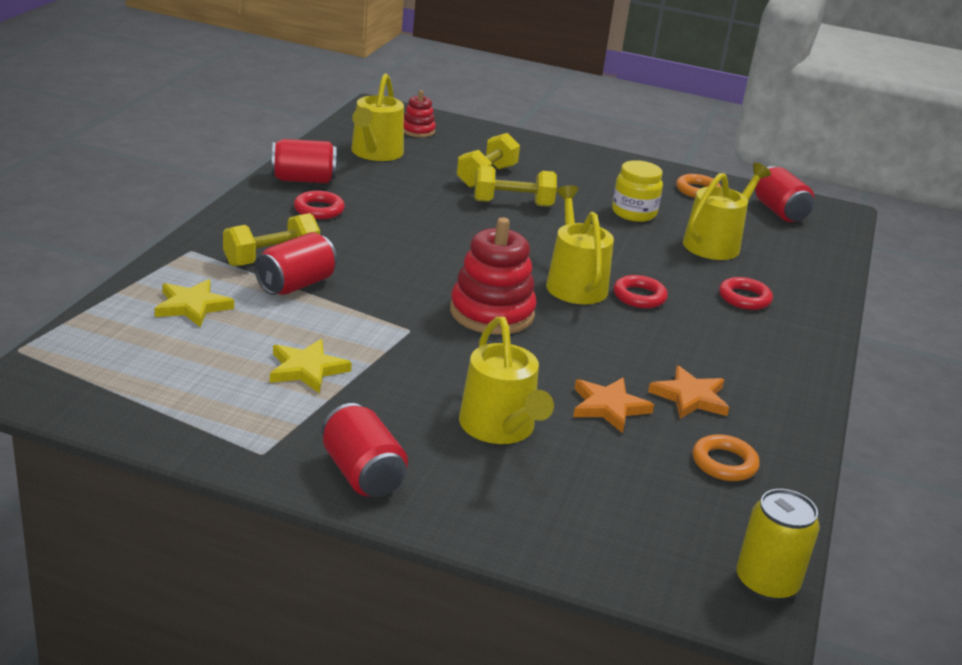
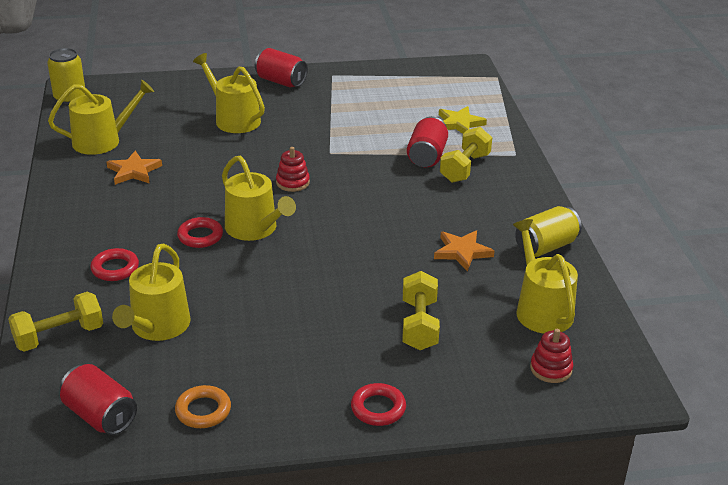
camera: 155 degrees right, 5 degrees up
yellow star [270,339,352,394] -> none
red can [272,139,337,183] -> yellow can [515,206,582,257]
red ring [294,191,345,219] -> red ring moved to [351,383,406,426]
red stacking toy [450,217,537,335] -> red stacking toy [276,147,310,192], size x0.53
yellow dumbbell [474,166,557,207] -> yellow dumbbell moved to [8,292,103,351]
orange star [573,378,654,433] -> orange star moved to [434,230,495,271]
yellow jar [612,160,663,222] -> none
orange ring [692,434,760,481] -> yellow watering can [48,80,154,155]

